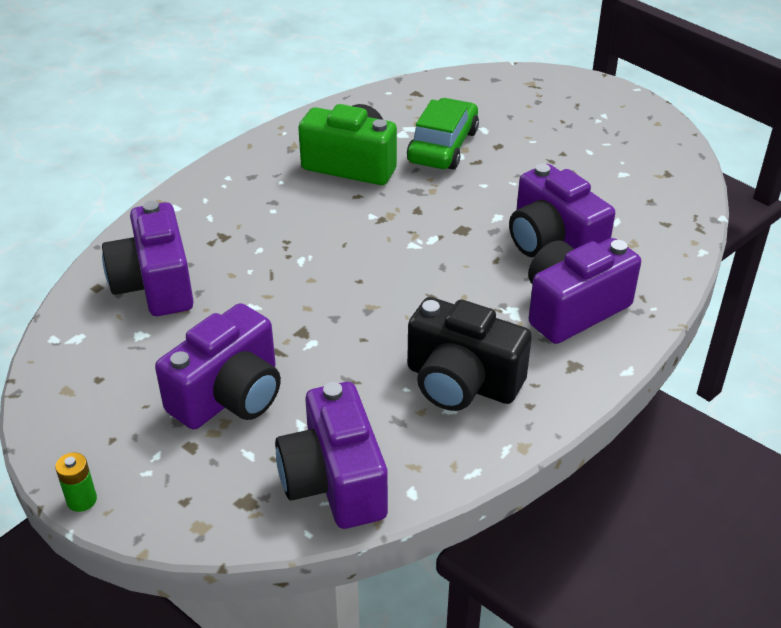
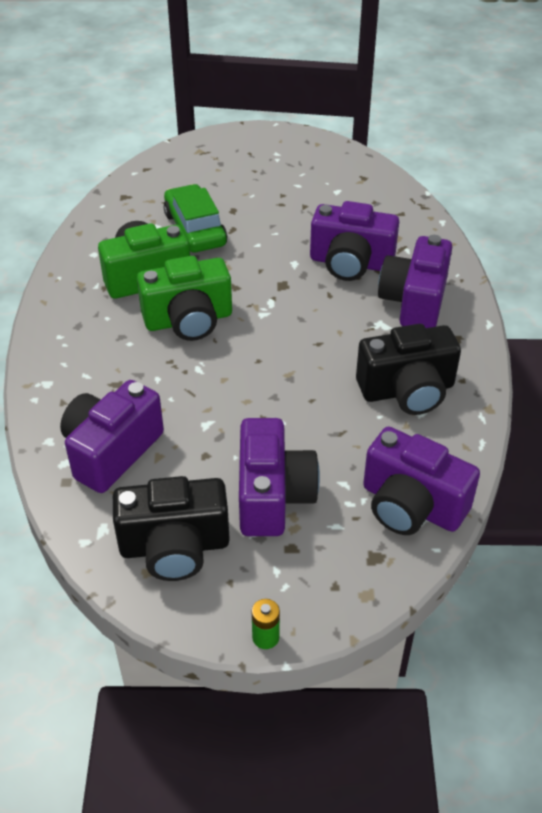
camera: 40 degrees left, 5 degrees up
purple camera [102,201,194,316] -> purple camera turned 90 degrees clockwise [60,380,164,493]
none -> black camera [113,476,230,581]
none -> green camera [137,256,232,341]

